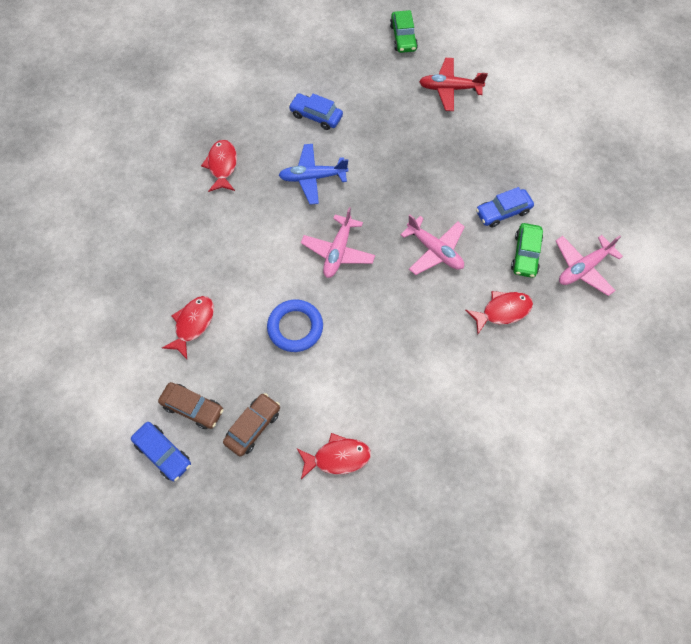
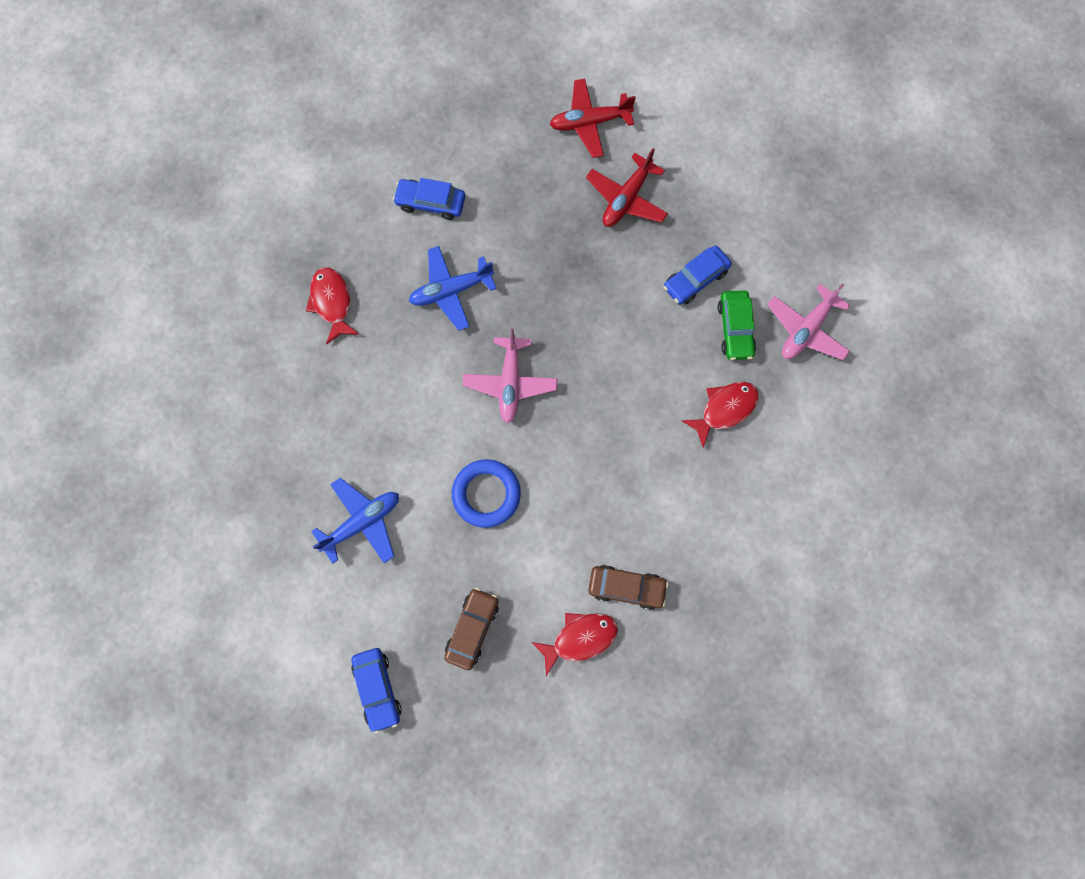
camera: 15 degrees left, 10 degrees up
blue car [131,422,191,481] -> blue car turned 45 degrees clockwise [351,648,401,734]
brown car [158,382,223,429] -> brown car moved to [588,565,668,610]
red fish [162,296,214,359] -> blue plane [311,478,399,564]
green car [390,10,418,53] -> none
pink plane [400,215,465,275] -> none
none -> red plane [586,148,668,227]

